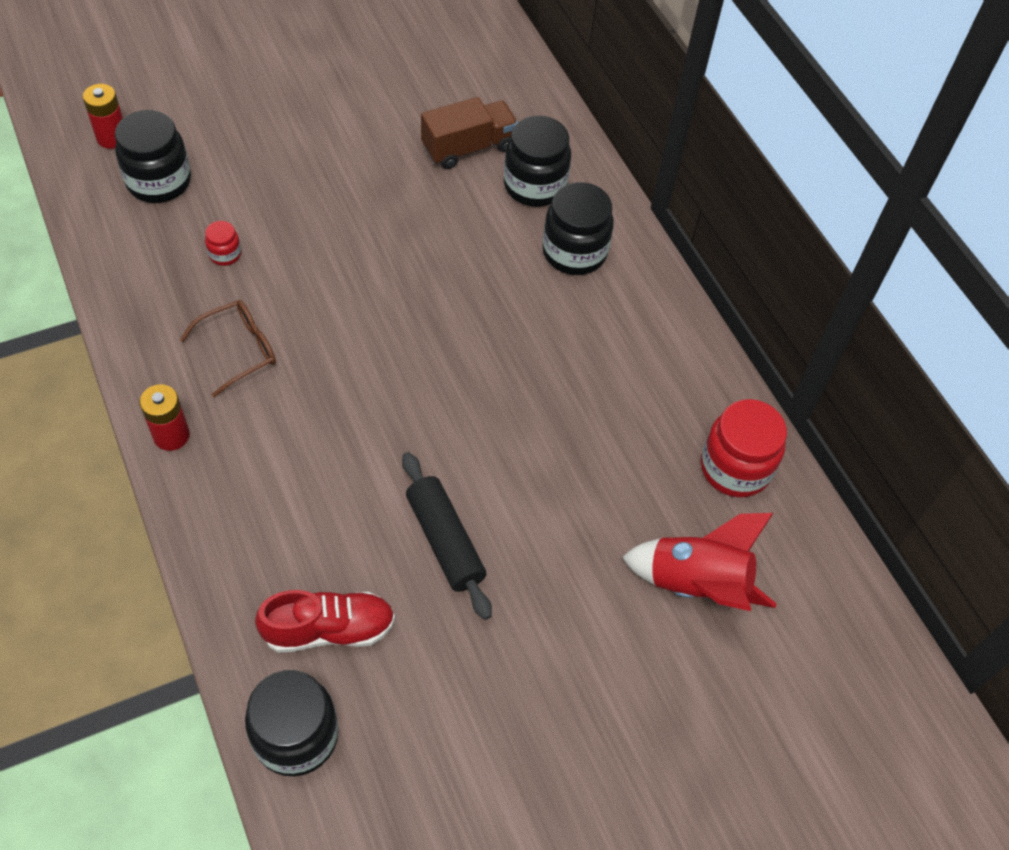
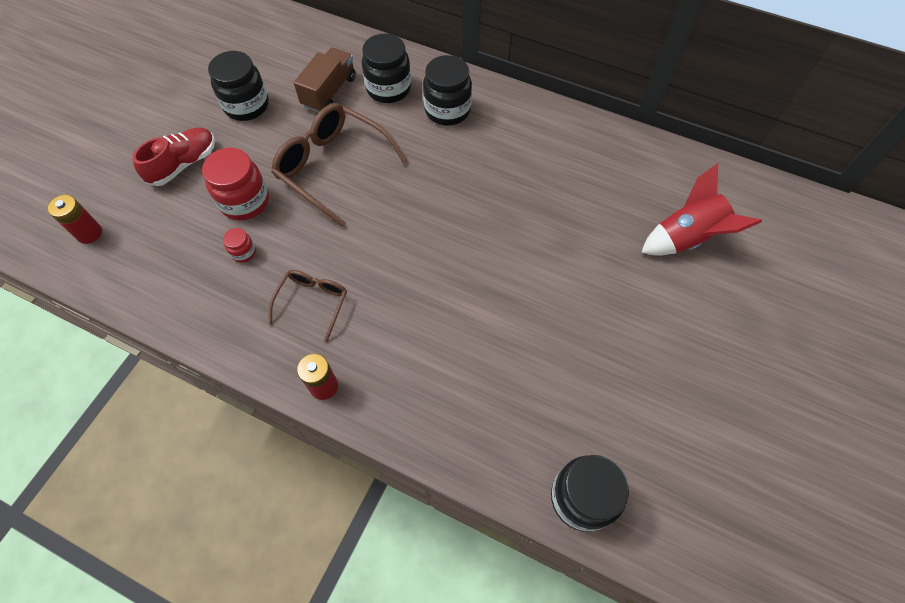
camera: 35 degrees left, 5 degrees up
black jar [115,110,191,203] -> black jar moved to [208,51,269,121]
red shoe [255,590,395,653] -> red shoe moved to [132,128,215,186]
black rolling pin [402,452,492,620] -> none
red jar [701,399,787,497] -> red jar moved to [202,148,269,220]
none -> brown glasses [271,103,407,227]

